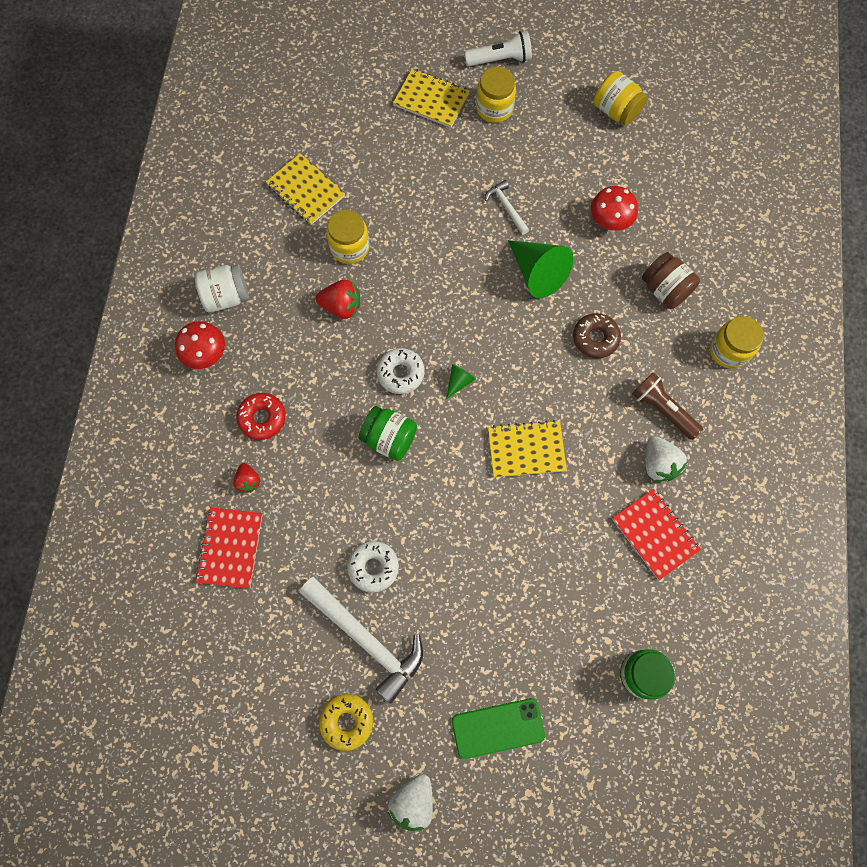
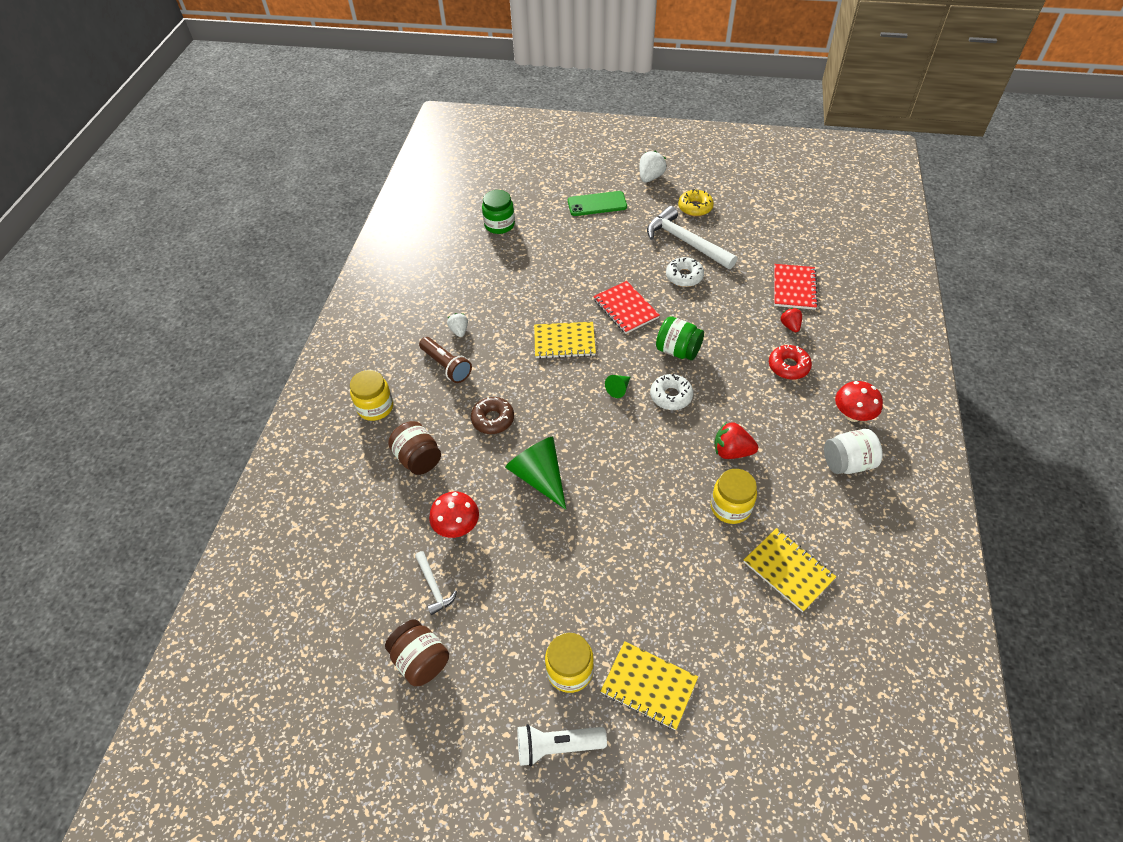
camera: 175 degrees left, 20 degrees down
white hammer [485,180,529,235] -> white hammer moved to [415,551,457,615]
yellow jar [594,71,648,126] -> brown jar [385,619,449,686]
red notebook [612,489,701,580] -> red notebook moved to [593,281,660,334]
white strawberry [646,436,688,482] -> white strawberry [447,313,468,337], size x0.65

